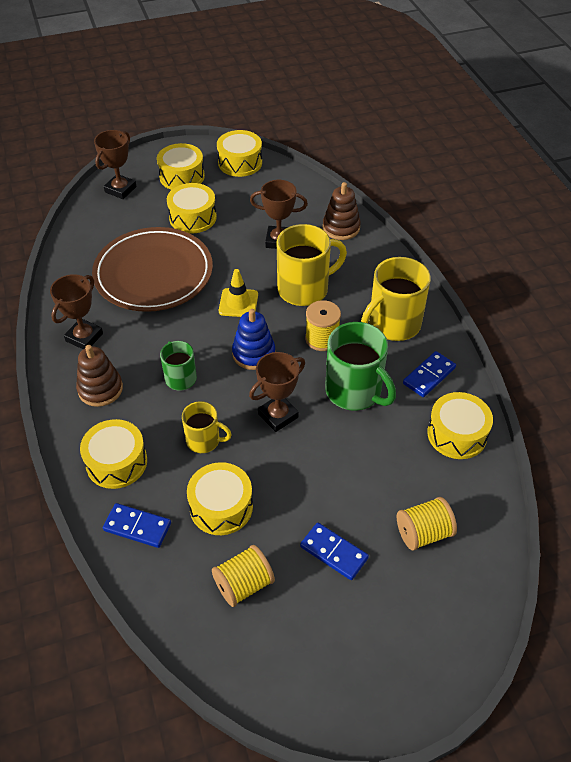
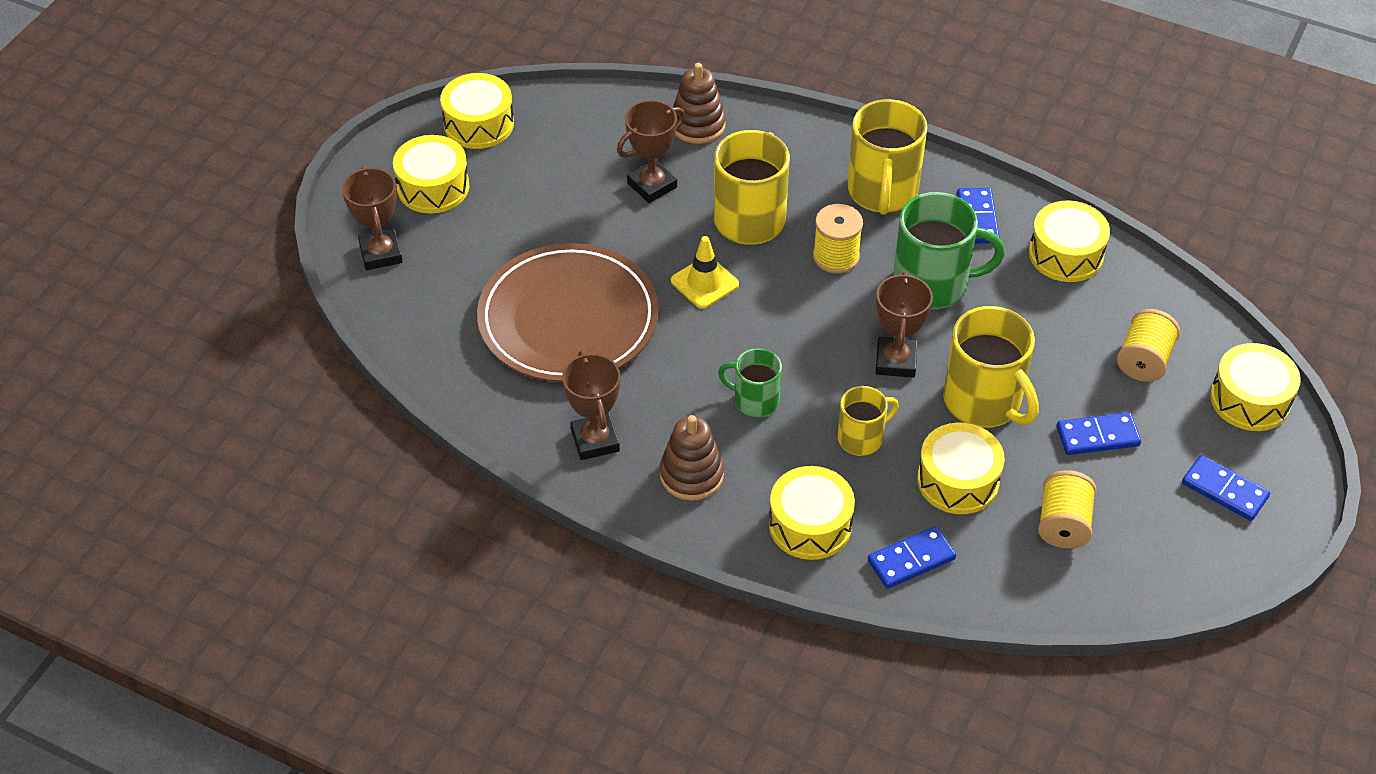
camera: 45 degrees left, 0 degrees up
yellow drum [167,183,217,234] -> yellow drum moved to [1210,343,1301,431]
blue stacking toy [232,309,275,370] -> none
none -> yellow mug [943,306,1038,428]
none -> blue domino [1182,455,1270,521]

